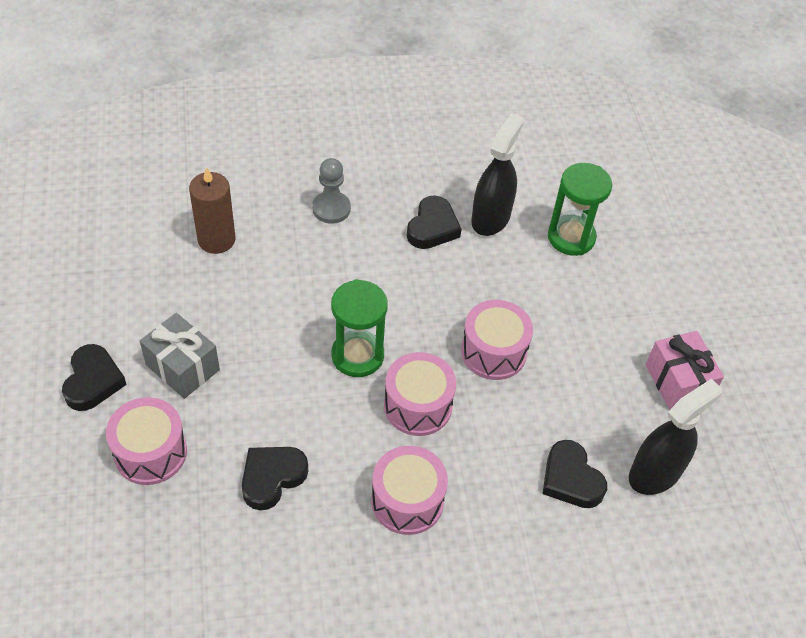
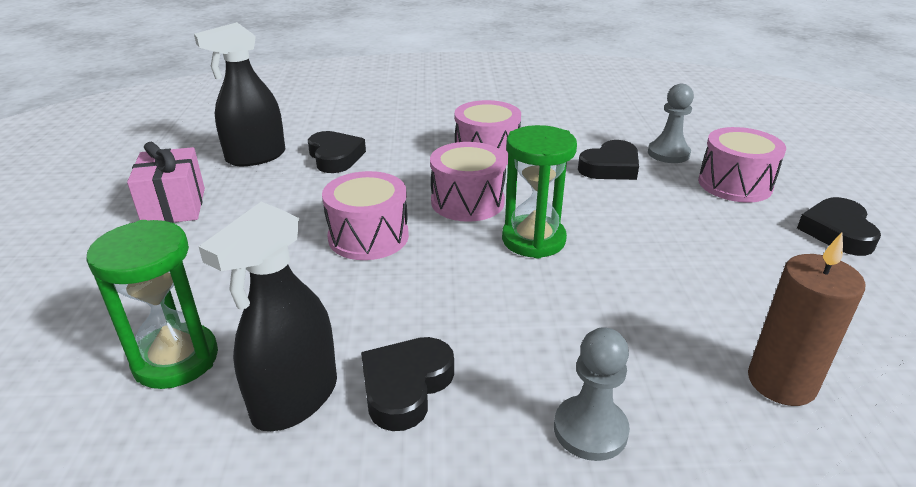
camera: 170 degrees left, 20 degrees down
grey gift [140,313,220,399] -> none
none -> grey pawn [648,84,694,163]

